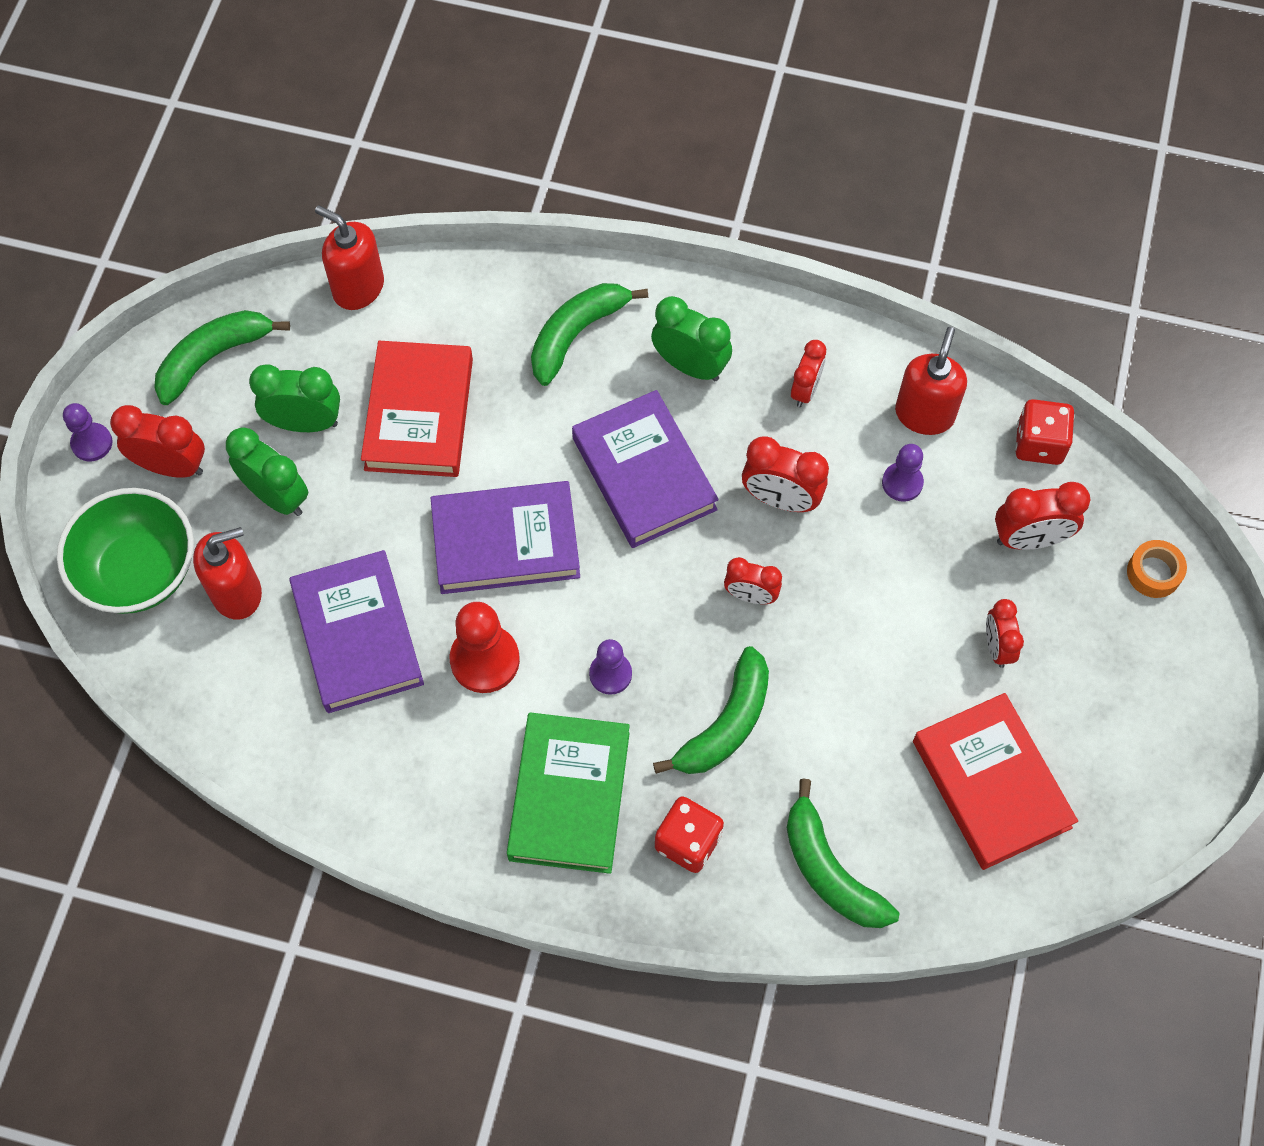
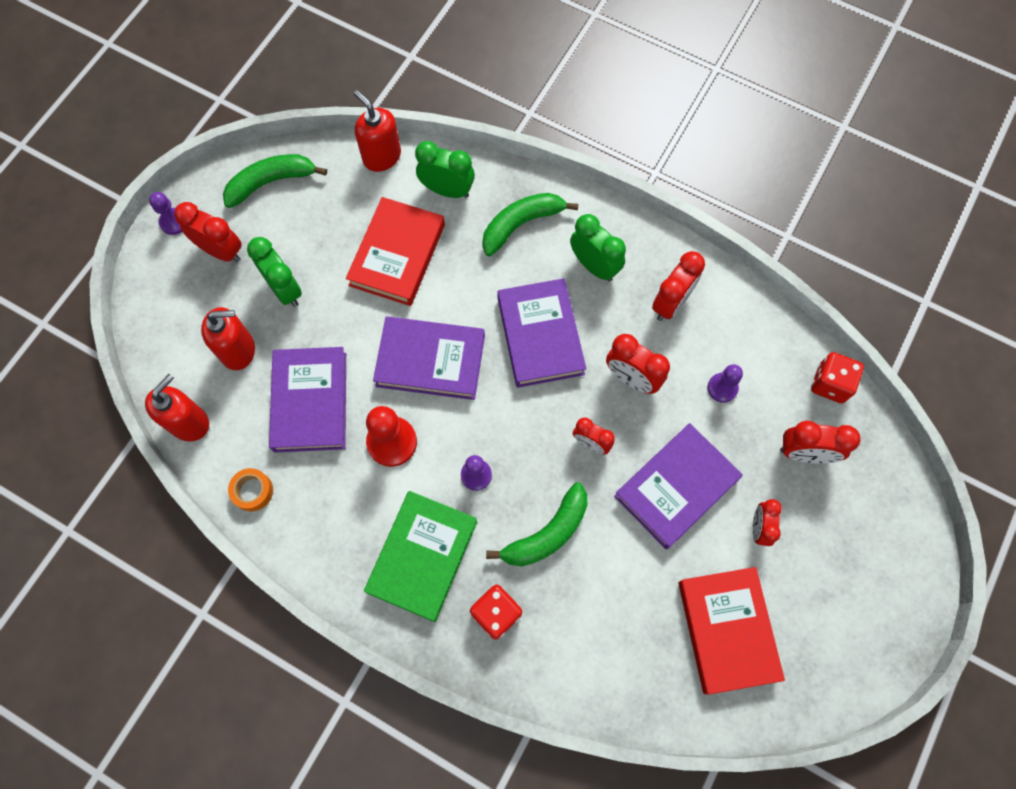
camera: 15 degrees right, 5 degrees up
green bowl [57,488,194,614] -> none
green clock [249,364,340,432] -> green clock moved to [415,141,475,198]
green banana [787,779,899,928] -> none
red clock [791,340,826,407] -> red clock [652,251,705,321], size x1.51
red soap dispenser [895,327,967,435] -> red soap dispenser moved to [145,374,209,442]
orange tape [1127,540,1187,598] -> orange tape moved to [228,468,273,511]
none -> purple book [614,423,743,549]

